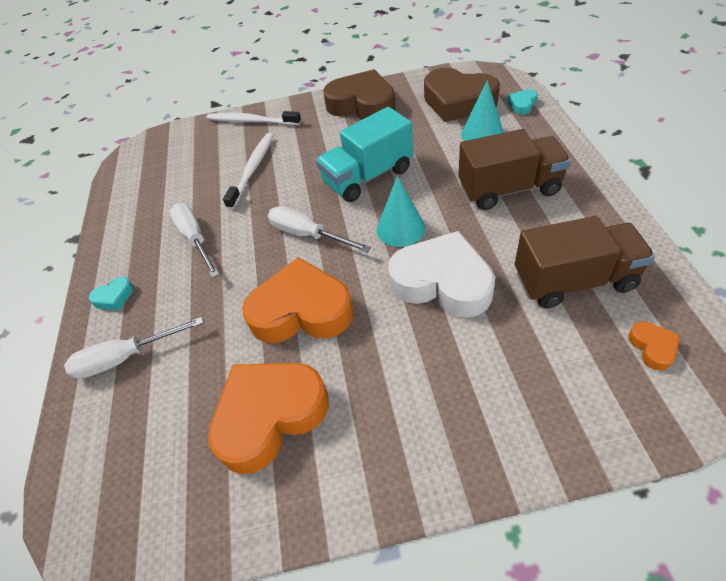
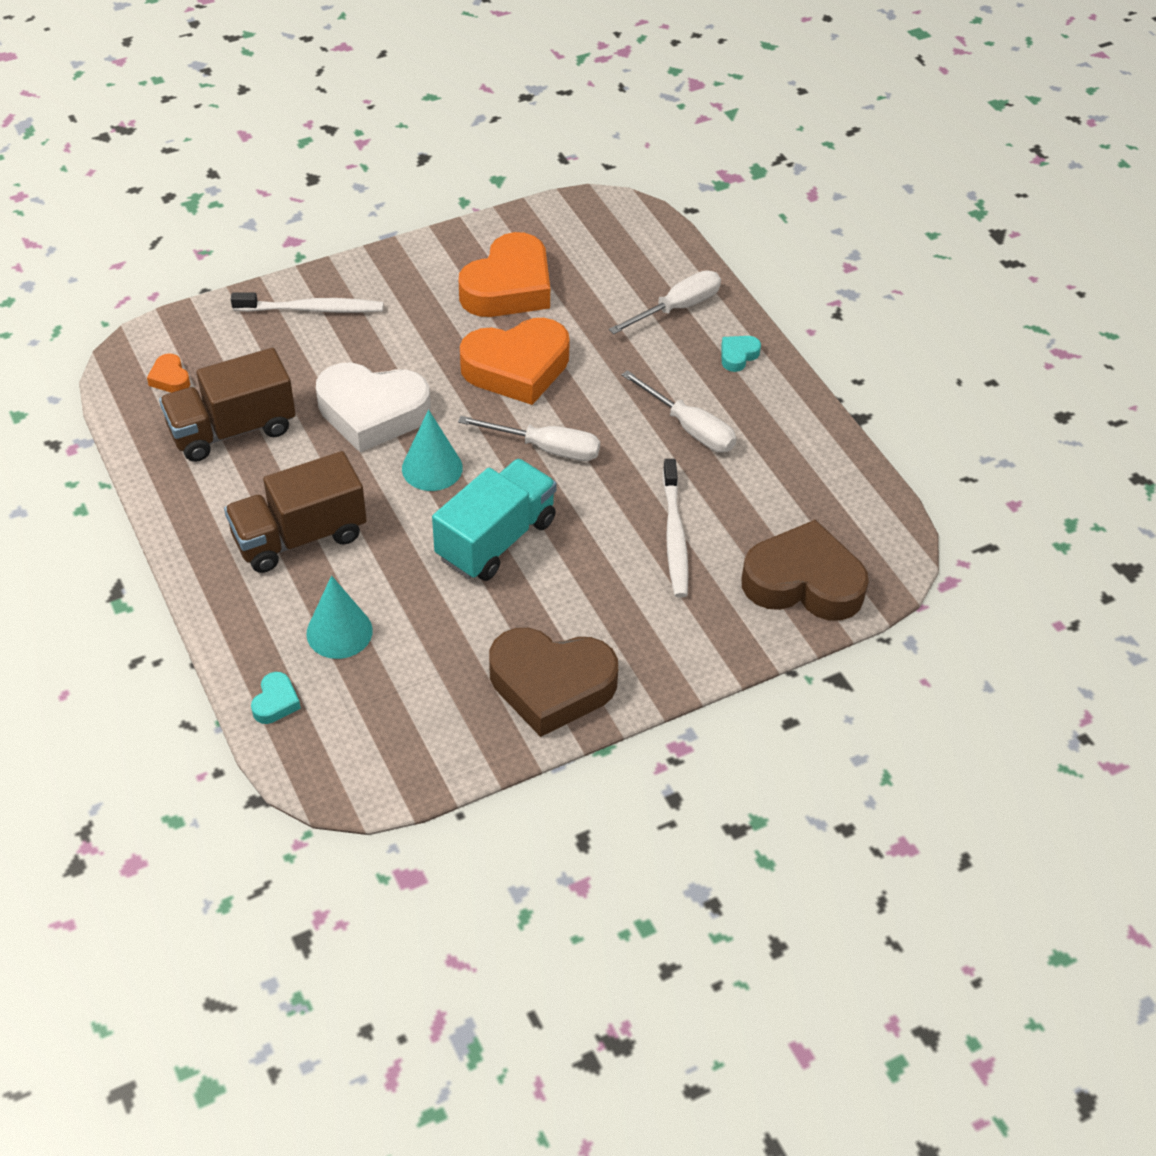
camera: 155 degrees right, 0 degrees up
white toothbrush [207,111,301,125] -> white toothbrush moved to [231,292,383,313]
brown heart [424,68,500,122] -> brown heart moved to [742,520,869,621]

